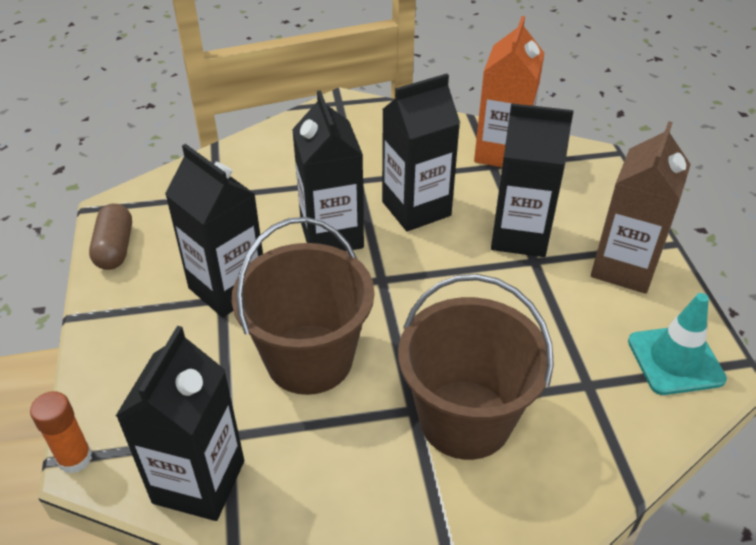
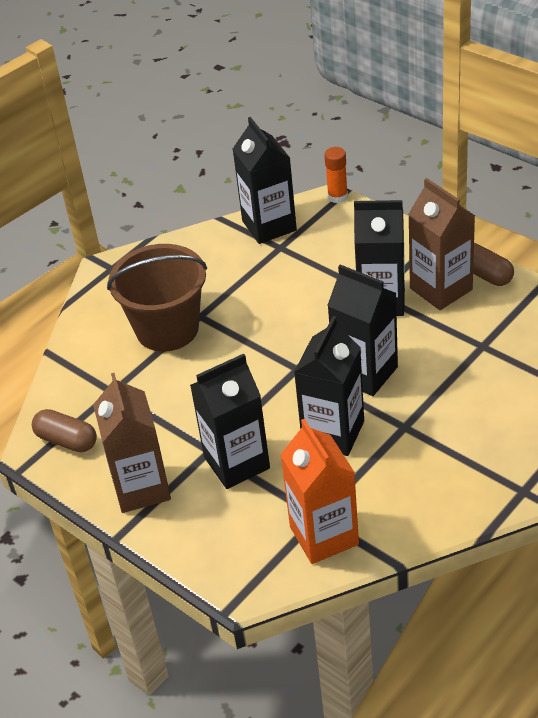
camera: 145 degrees right, 0 degrees up
brown bucket [232,217,374,395] -> none
turquoise traffic cone [628,293,727,395] -> brown capsule [32,409,97,452]
none -> brown carton [408,178,475,310]

